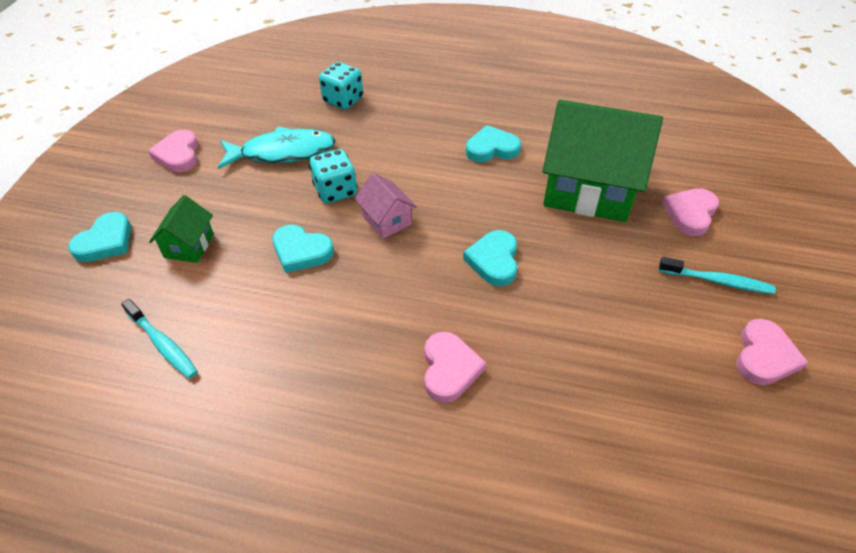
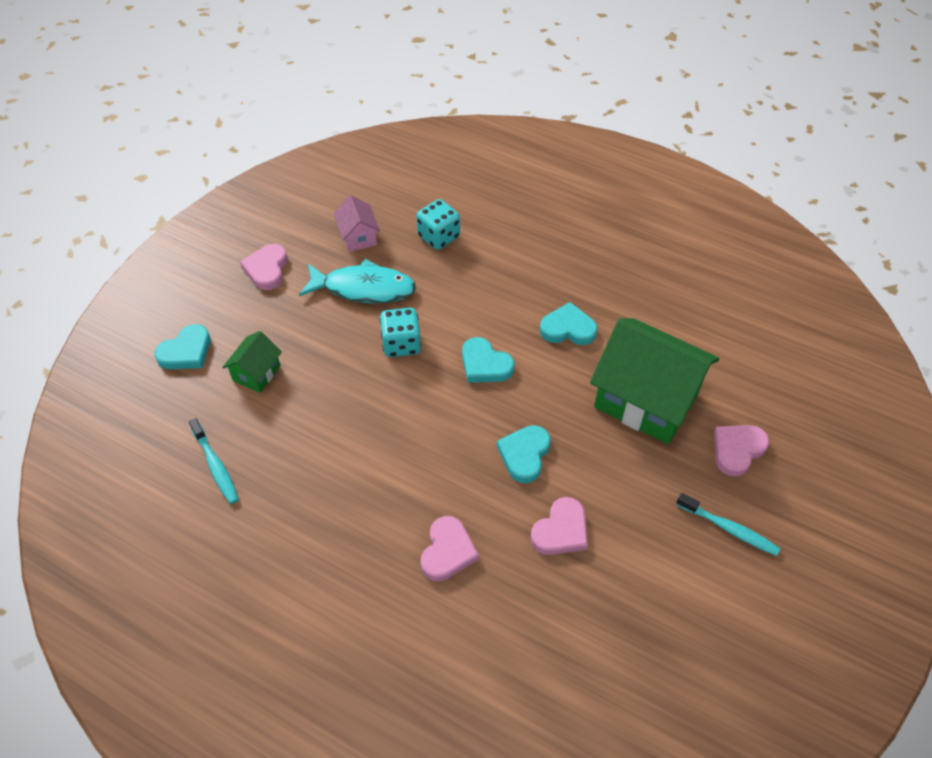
camera: 15 degrees right, 5 degrees up
turquoise heart [272,224,334,273] -> turquoise heart moved to [462,337,515,383]
pink house [355,173,417,239] -> pink house moved to [334,195,380,252]
pink heart [736,319,808,385] -> pink heart moved to [530,497,588,555]

